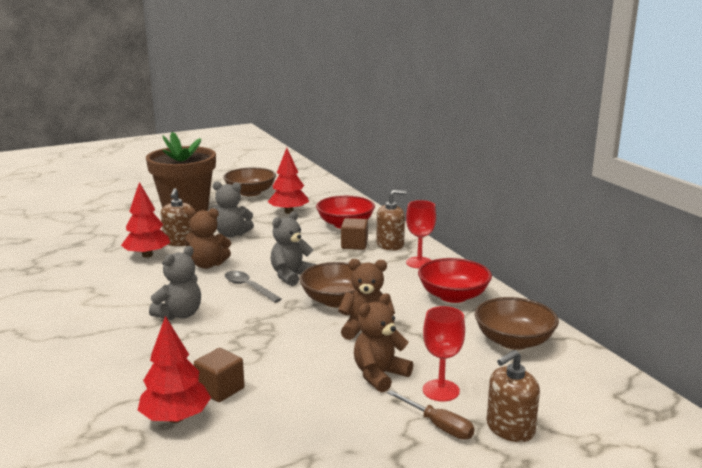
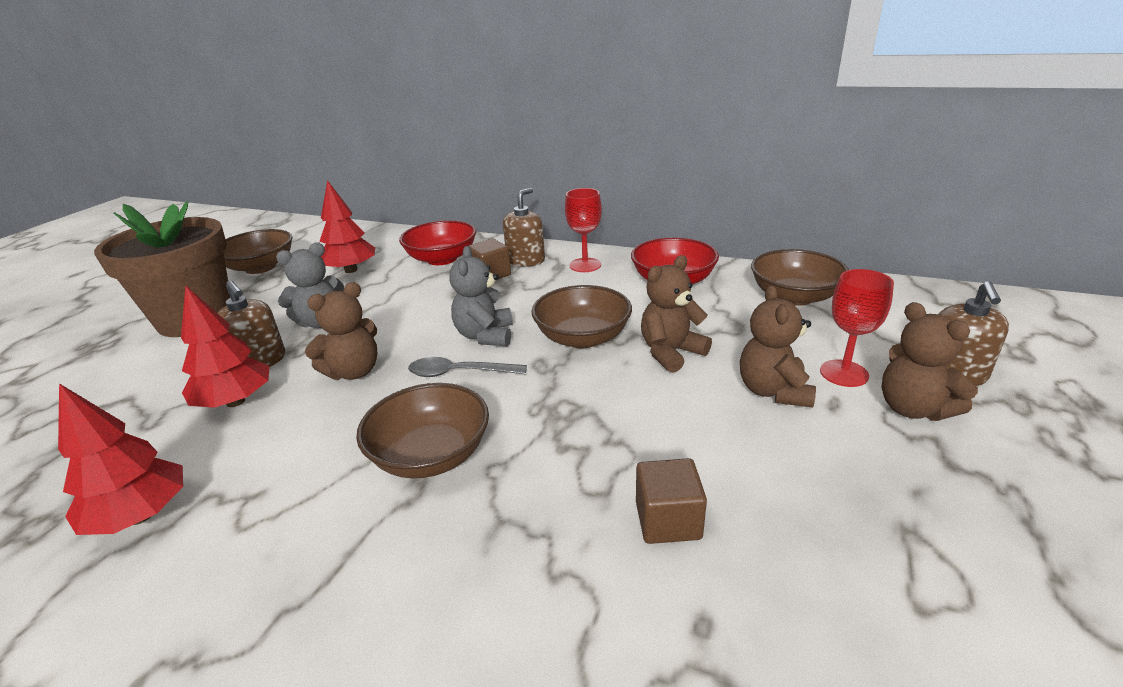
camera: 40 degrees left, 10 degrees up
red tree [138,316,211,423] -> red tree moved to [58,383,183,535]
grey teddy bear [149,246,201,320] -> brown bowl [356,383,489,479]
brown screwdriver [387,390,474,440] -> brown teddy bear [881,302,978,421]

